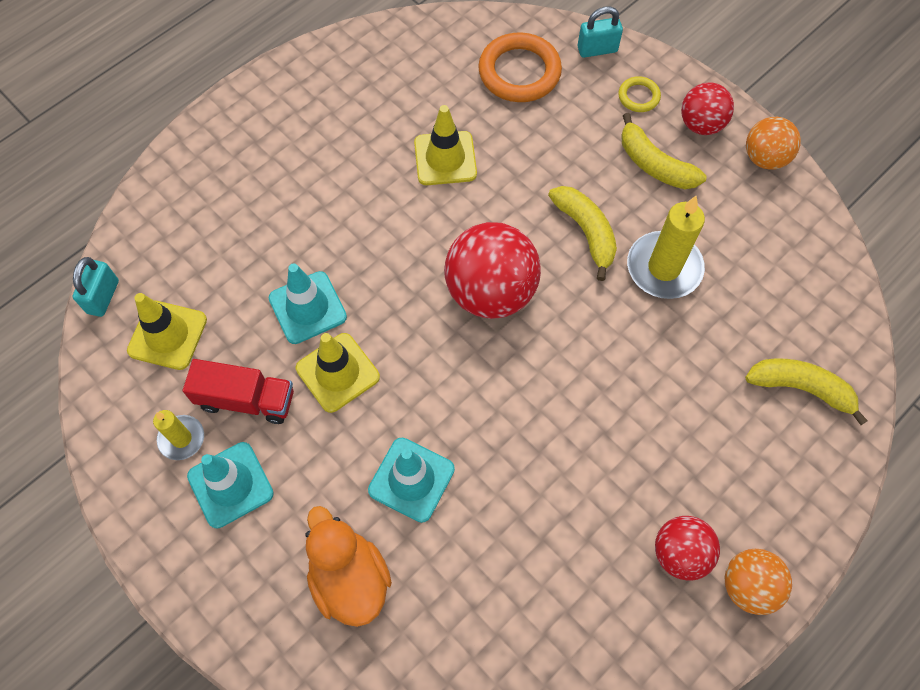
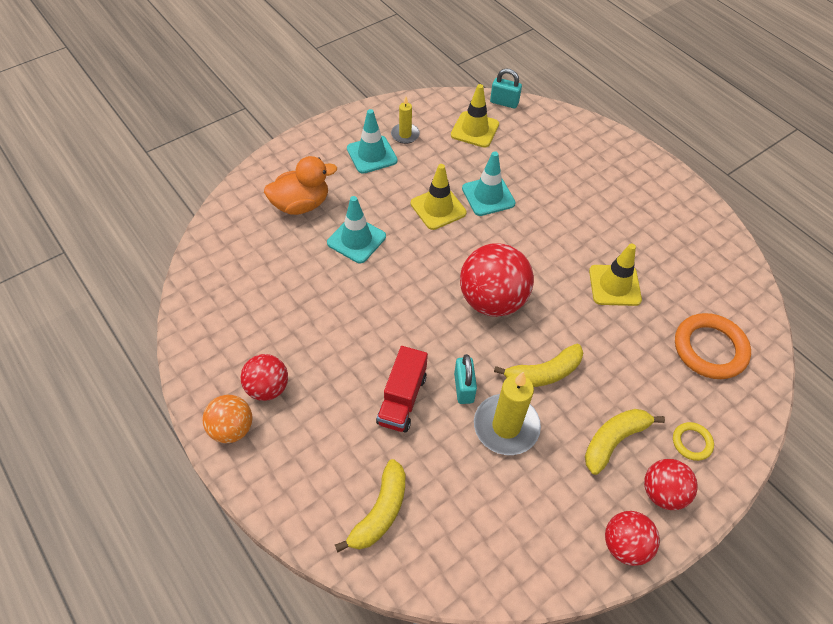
camera: 95 degrees right, 10 degrees down
red truck [183,359,294,424] -> red truck moved to [376,346,428,432]
turquoise padlock [578,6,623,58] -> turquoise padlock moved to [454,354,477,404]
orange ball [746,117,801,170] -> red ball [605,511,660,566]

